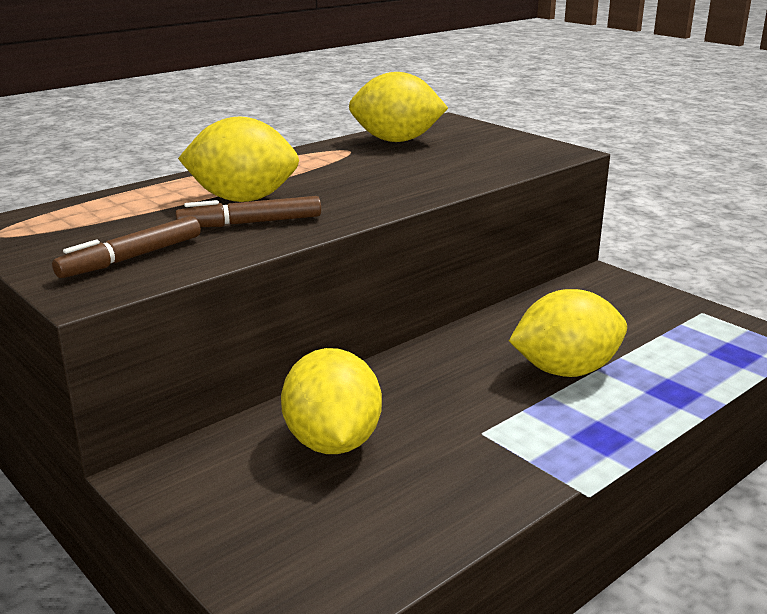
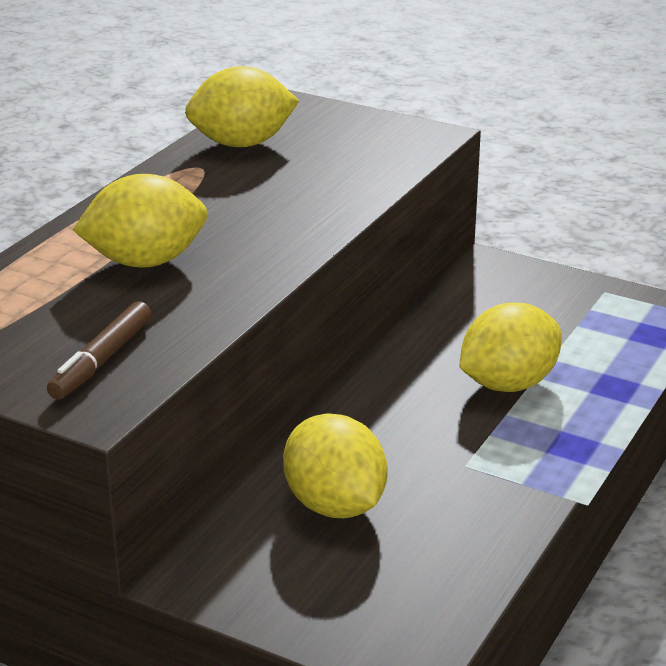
camera: 20 degrees left, 5 degrees up
brown marker [175,196,321,227] -> none

